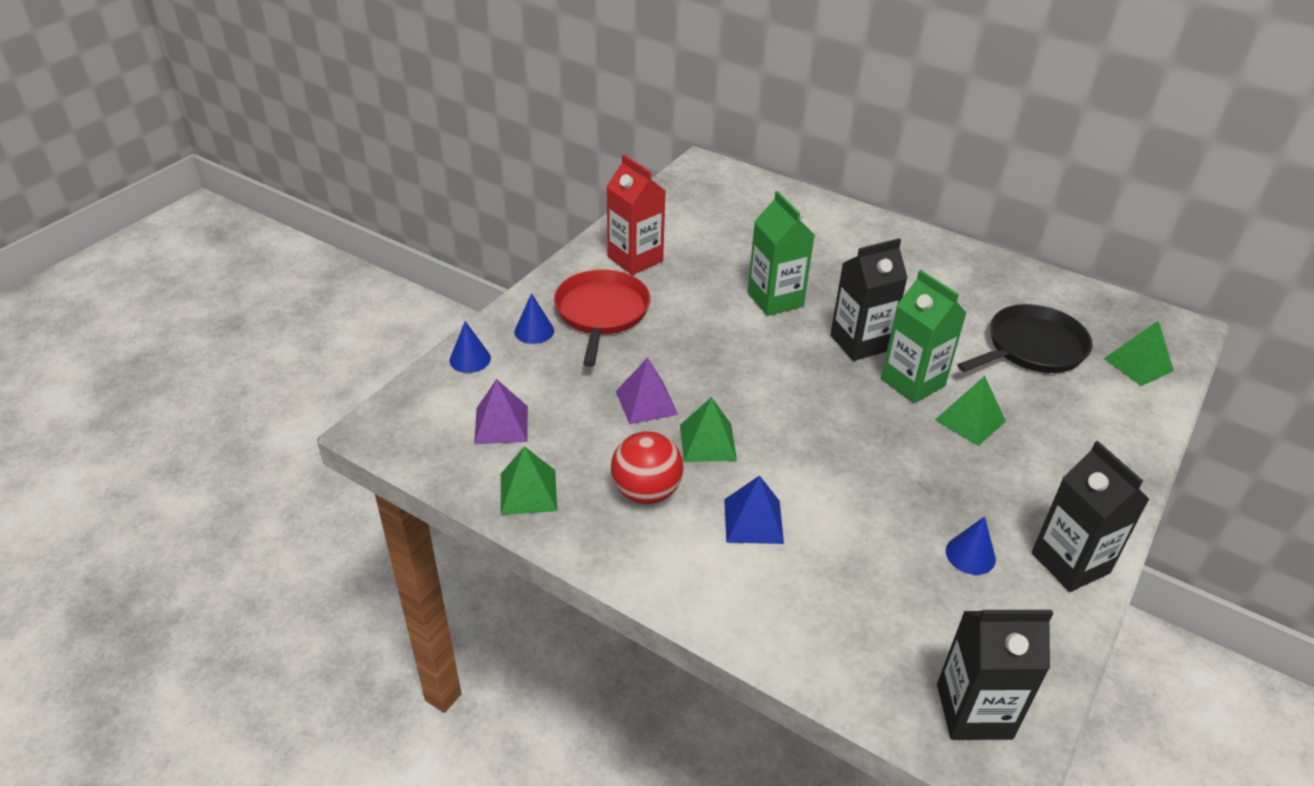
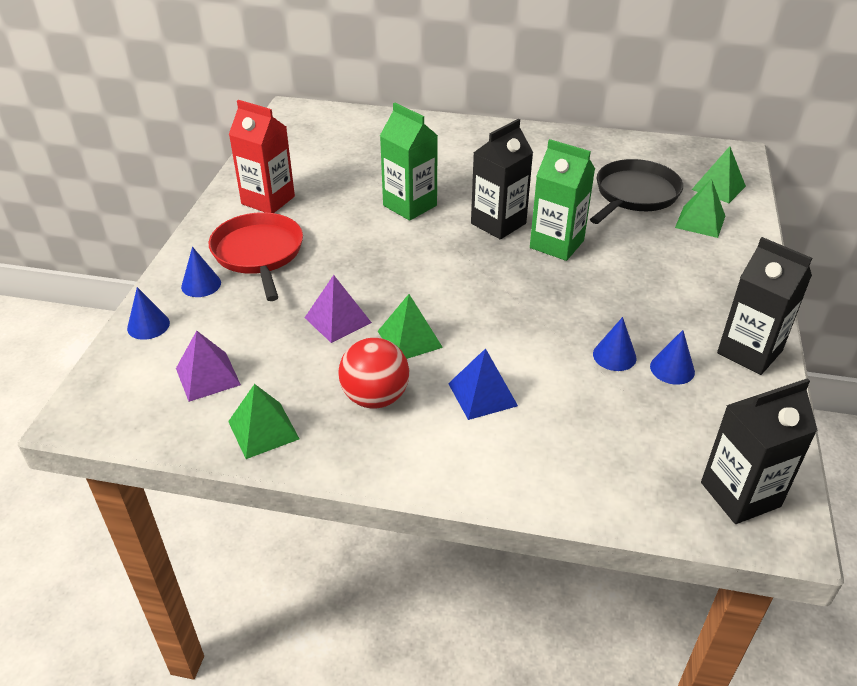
camera: 20 degrees left, 0 degrees up
green pyramid [935,376,1006,446] -> green pyramid moved to [675,179,725,238]
none -> blue cone [593,317,637,371]

